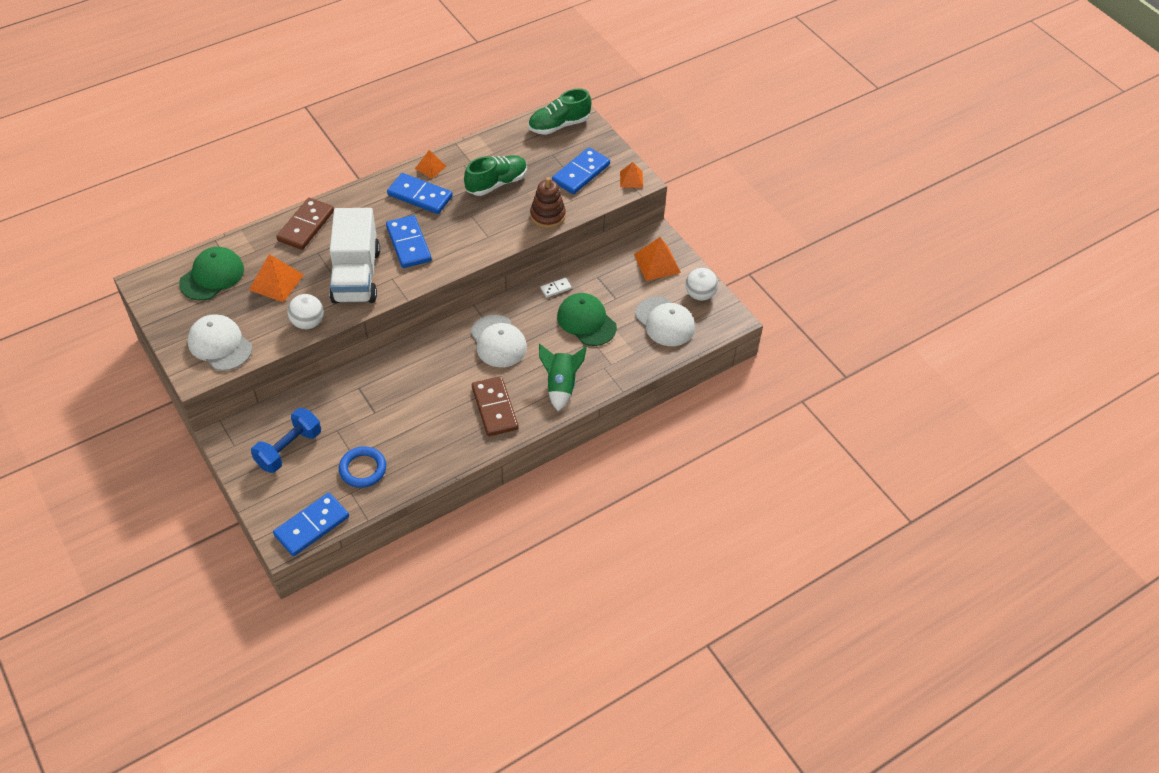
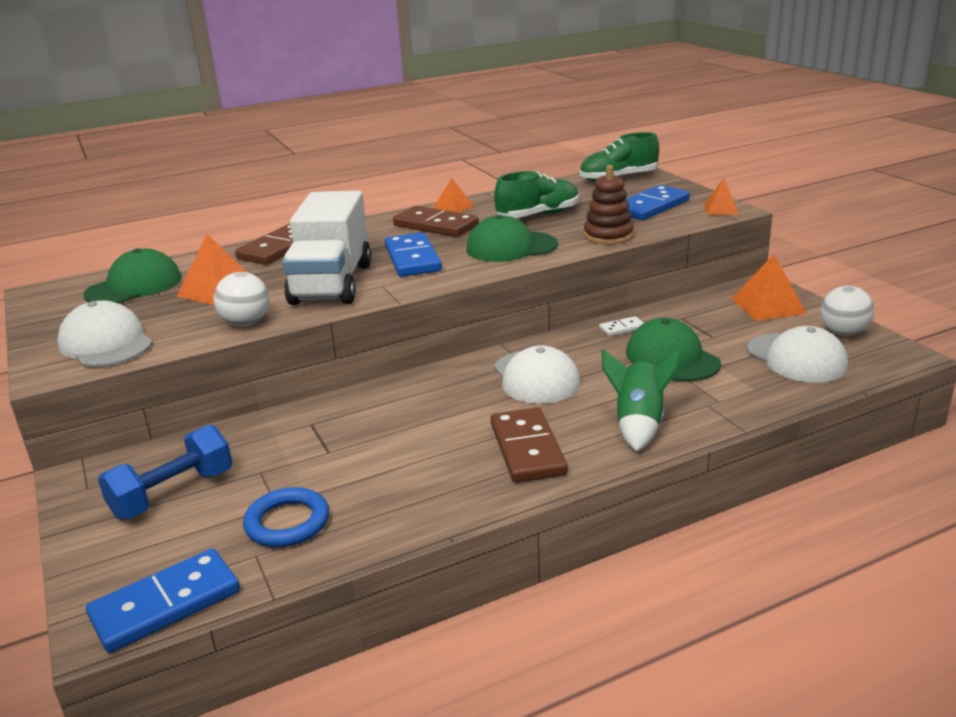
camera: 10 degrees right, 25 degrees down
blue domino [387,173,453,214] -> brown domino [393,206,479,237]
none -> green cap [467,215,558,262]

